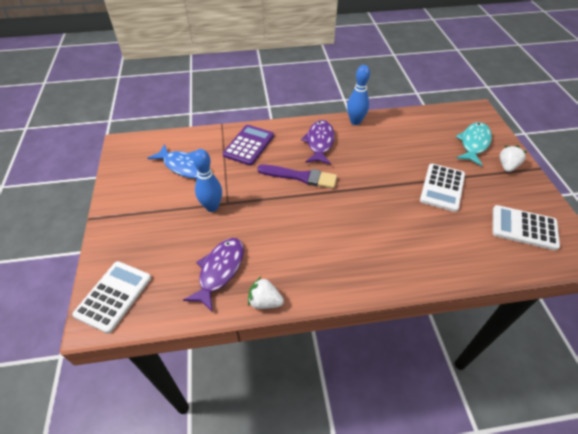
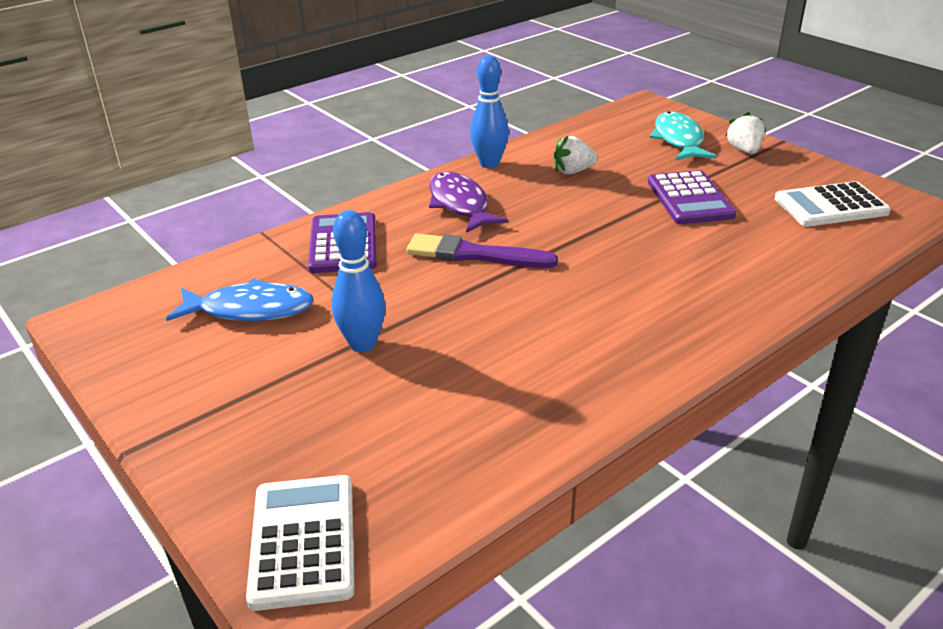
camera: 30 degrees left, 15 degrees down
purple fish [183,238,244,311] -> none
white strawberry [248,277,284,309] -> white strawberry moved to [553,136,598,174]
purple brush [257,165,337,188] -> purple brush turned 150 degrees counterclockwise [406,234,558,268]
white calculator [420,164,465,212] -> purple calculator [648,170,736,224]

